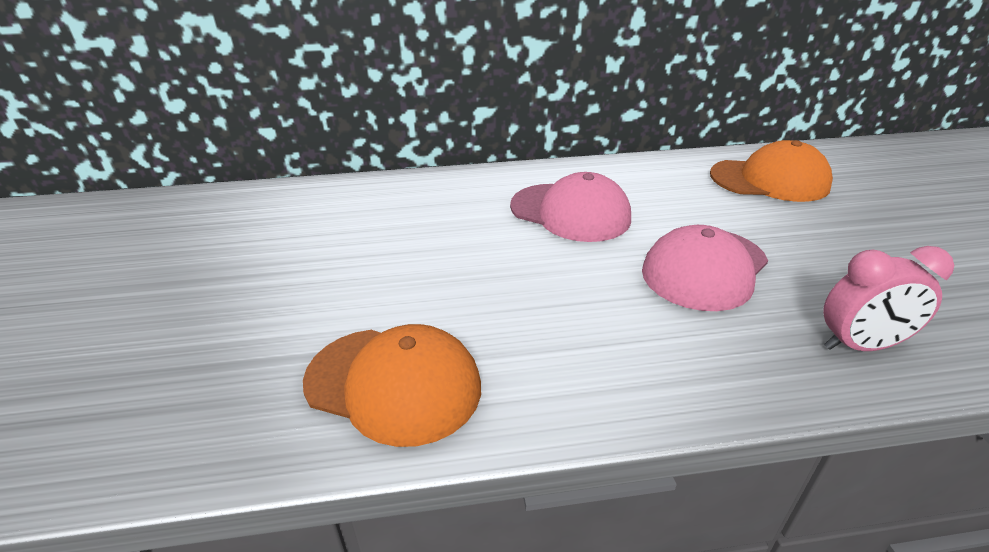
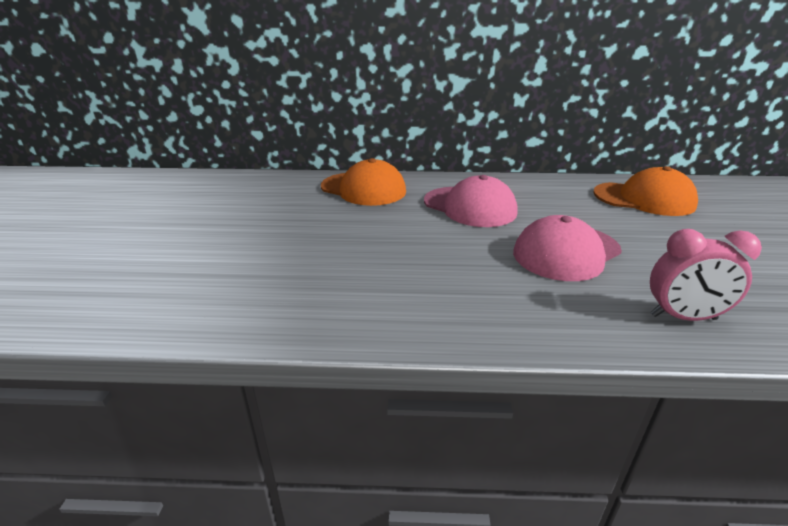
camera: 10 degrees right, 5 degrees down
orange cap [303,324,481,447] -> orange cap moved to [321,158,406,206]

